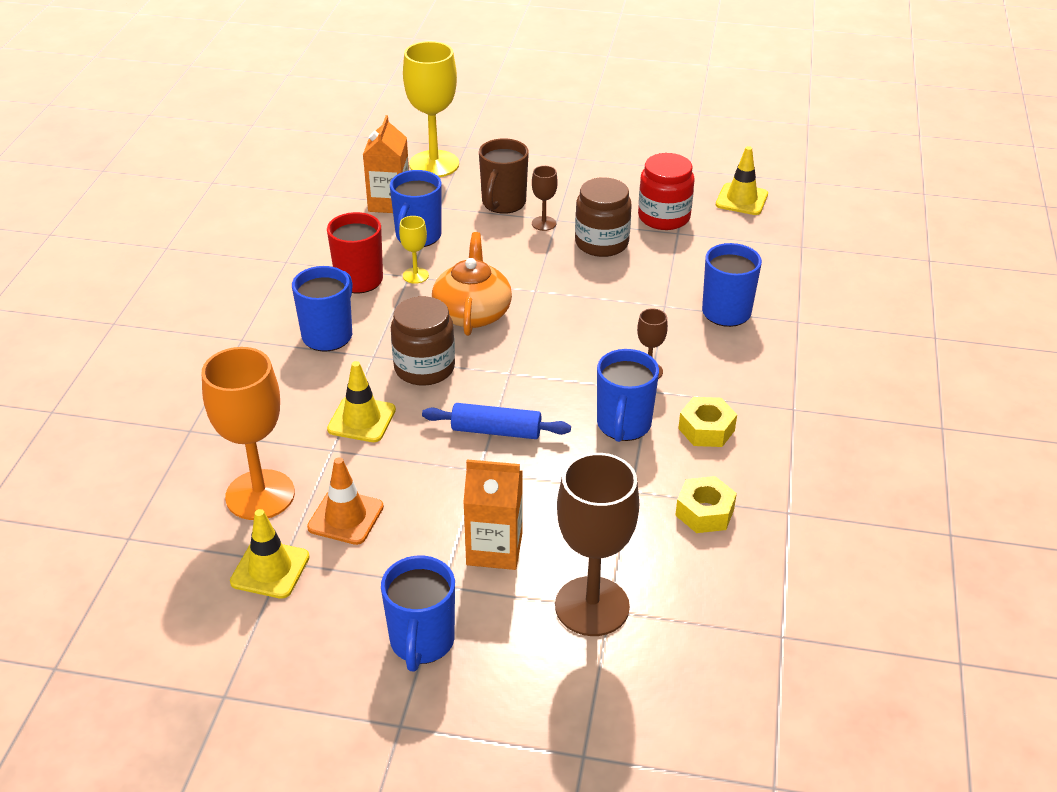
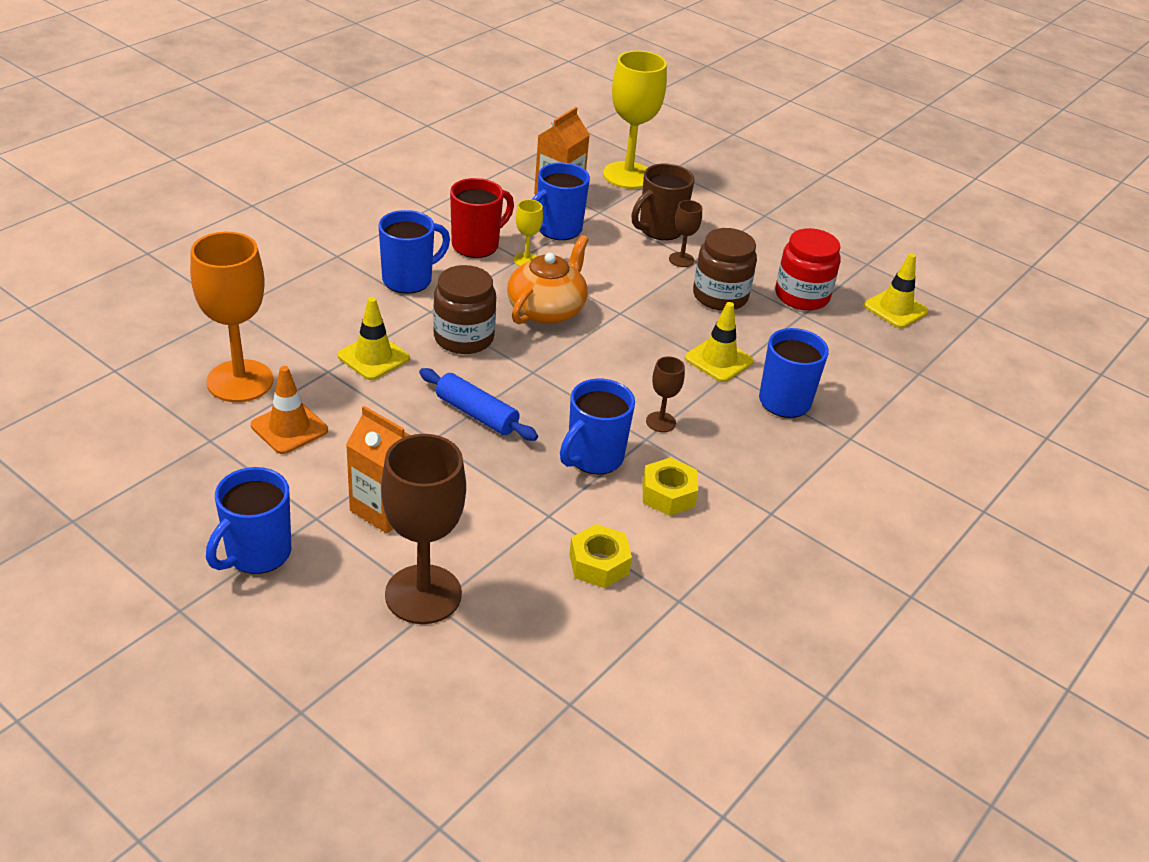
camera: 25 degrees right, 0 degrees up
yellow traffic cone [230,509,310,599] -> yellow traffic cone moved to [685,302,754,382]

